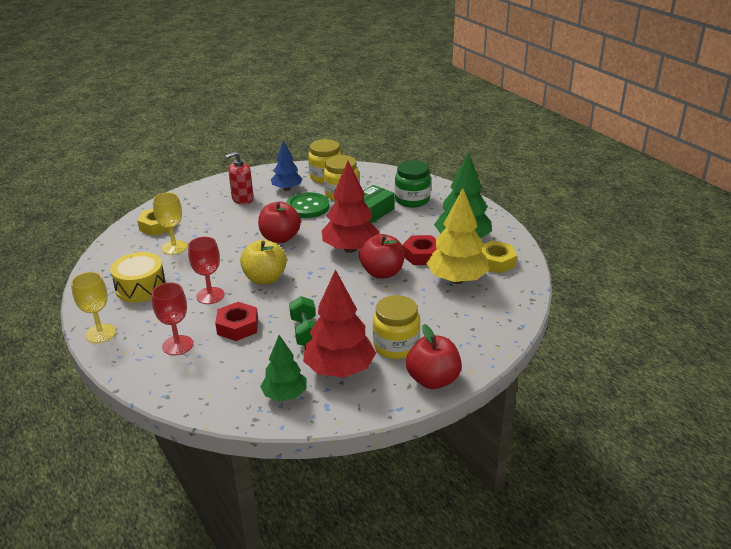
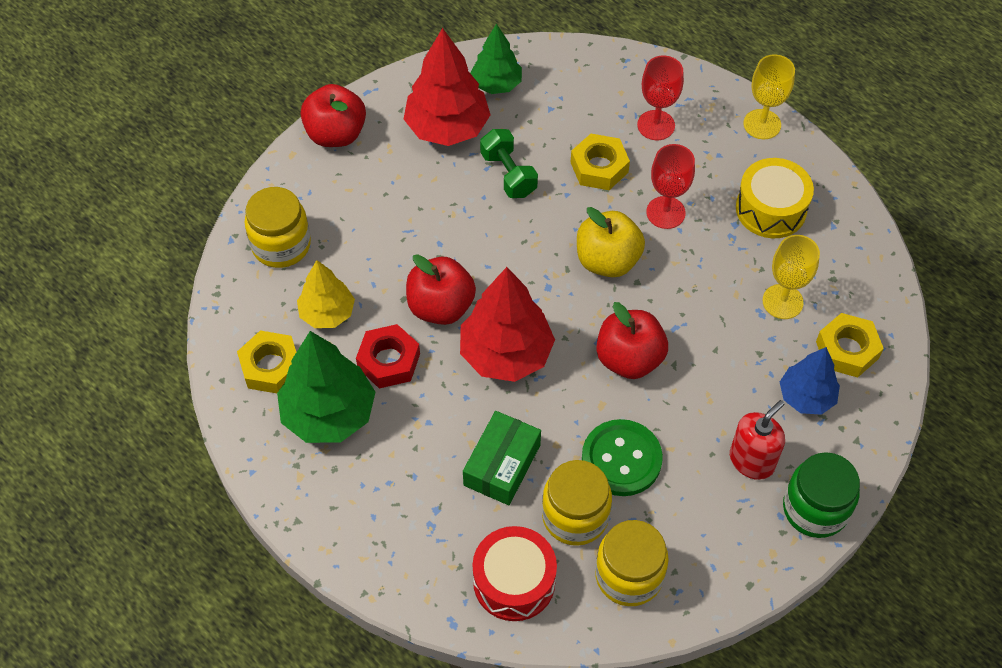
camera: 165 degrees right, 25 degrees up
red nut [215,302,258,341] -> yellow nut [571,134,630,190]
blue tree [271,140,302,191] -> blue tree moved to [780,347,840,415]
yellow jar [373,295,420,359] -> yellow jar moved to [244,187,311,268]
green jar [395,160,431,208] -> green jar moved to [783,452,860,538]
yellow tree [426,188,489,284] -> yellow tree [297,260,355,328], size x0.62
none -> red drum [472,526,557,621]

